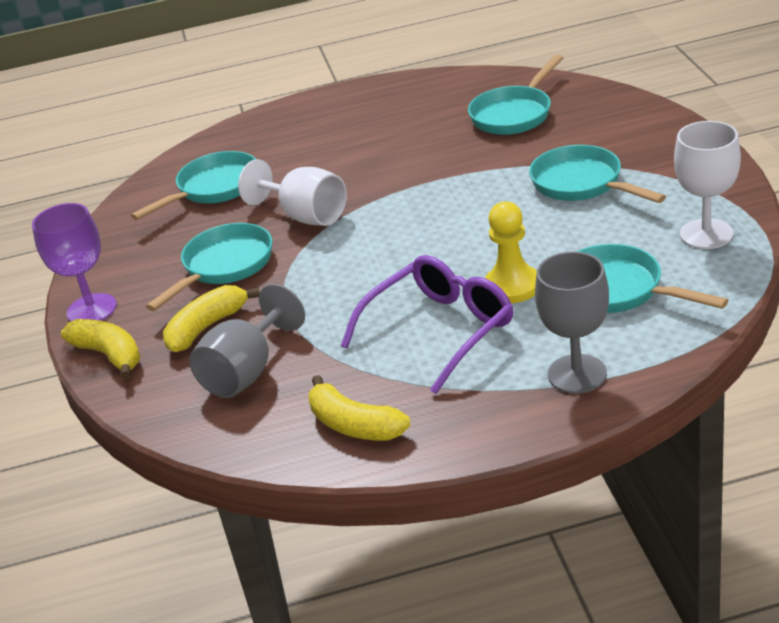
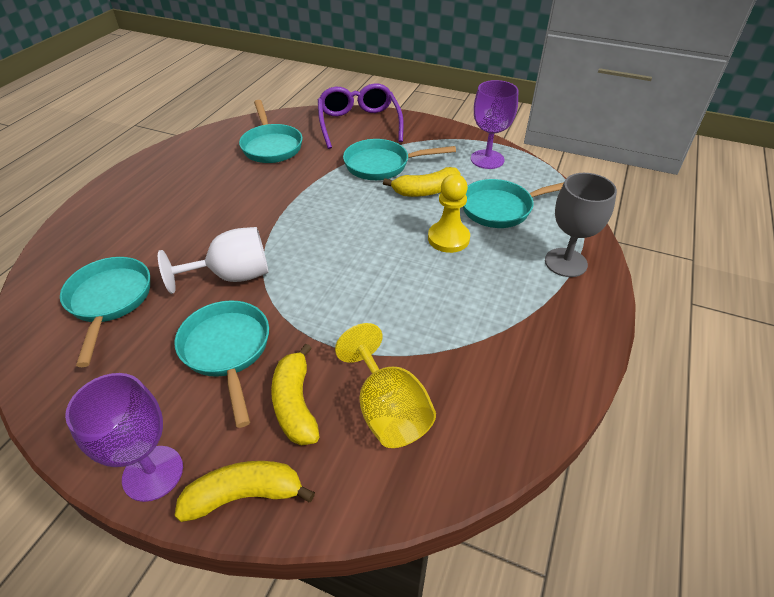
camera: 60 degrees left, 10 degrees up
grey goblet [189,284,305,398] -> yellow goblet [335,323,436,448]
yellow banana [309,375,411,441] -> yellow banana moved to [383,167,461,197]
purple glasses [341,255,513,394] -> purple glasses moved to [318,83,404,149]
white goblet [674,121,741,249] -> purple goblet [471,80,518,169]

